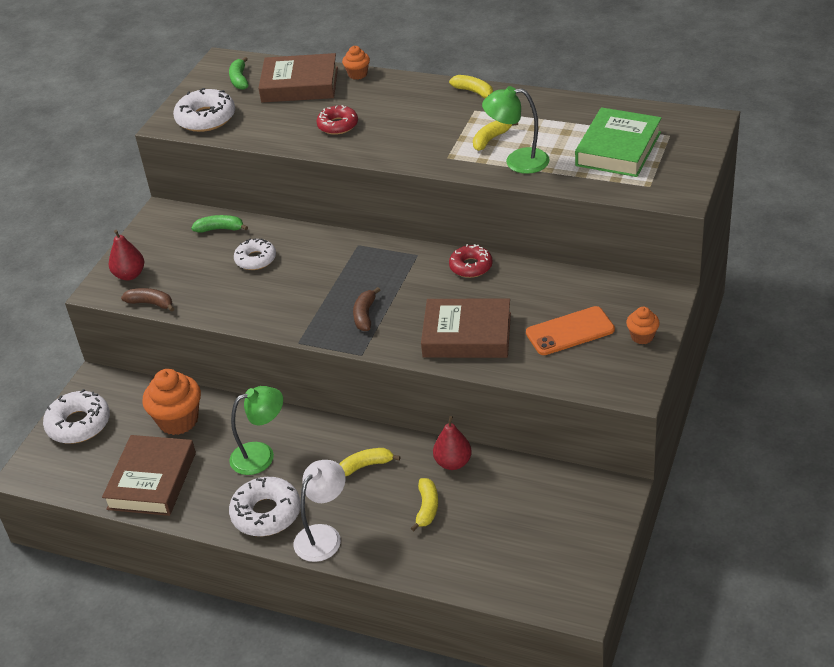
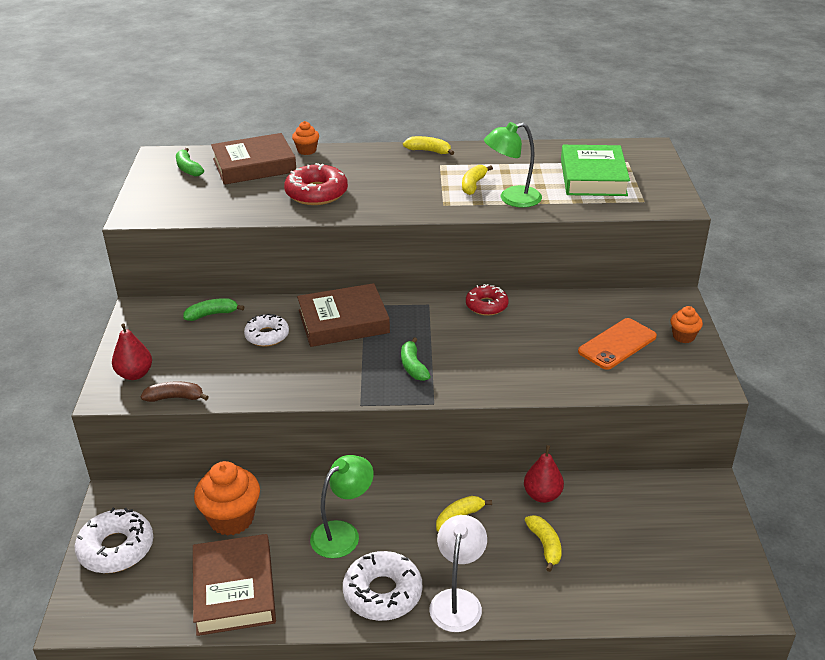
camera: 25 degrees left, 5 degrees down
white donut [173,88,235,132] -> none
red donut [316,105,358,135] -> red donut [284,163,348,205], size x1.51
brown banana [353,287,380,331] -> green banana [401,337,431,381]
brown book [421,299,511,358] -> brown book moved to [297,283,390,347]

